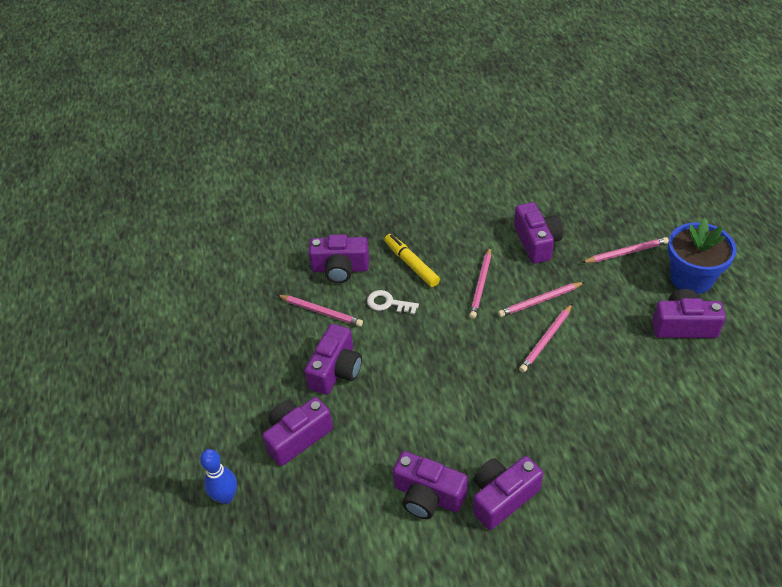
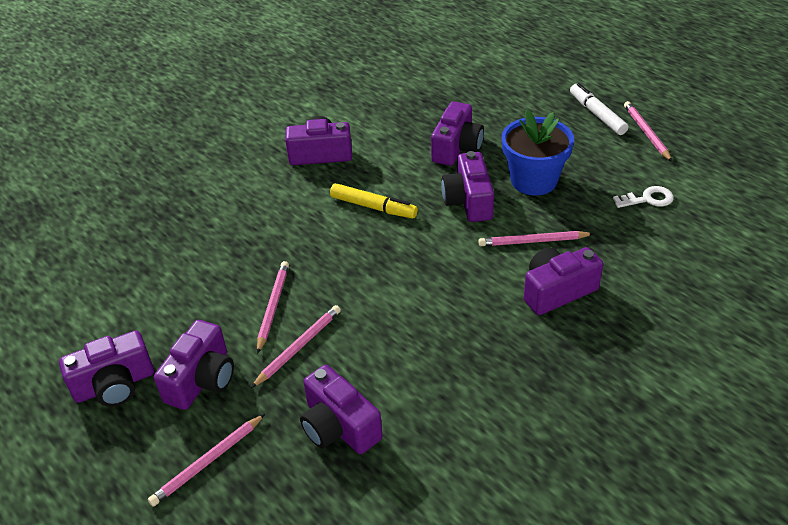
camera: 150 degrees right, 5 degrees down
blue bowling pin [200,449,237,504] -> none
white key [367,290,419,314] -> white key moved to [613,186,674,208]
yellow marker [384,234,440,287] -> yellow marker moved to [330,183,418,219]
pink pencil [469,247,491,319] -> pink pencil moved to [624,101,672,162]
purple camera [473,456,543,530] -> purple camera moved to [154,320,234,410]
blue flower pot [668,218,737,294] -> blue flower pot moved to [502,110,574,195]
none -> white marker [570,83,628,135]

